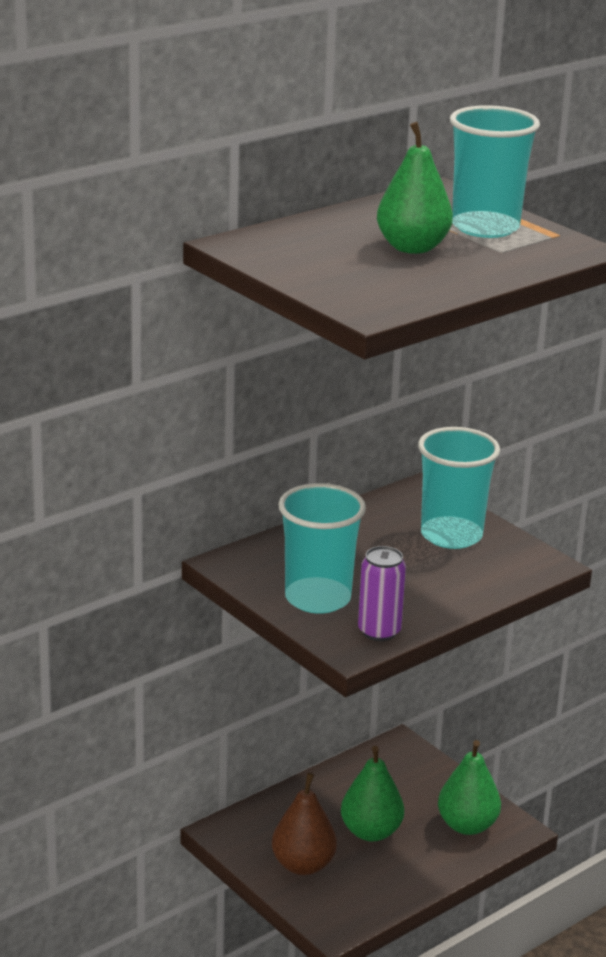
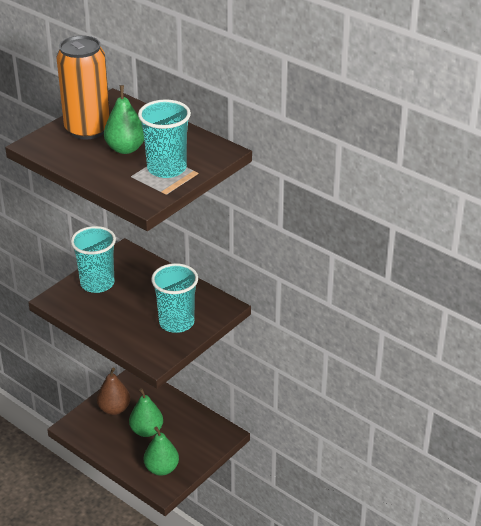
camera: 80 degrees right, 10 degrees up
purple can [358,546,406,641] -> none
none -> orange can [57,35,110,140]

